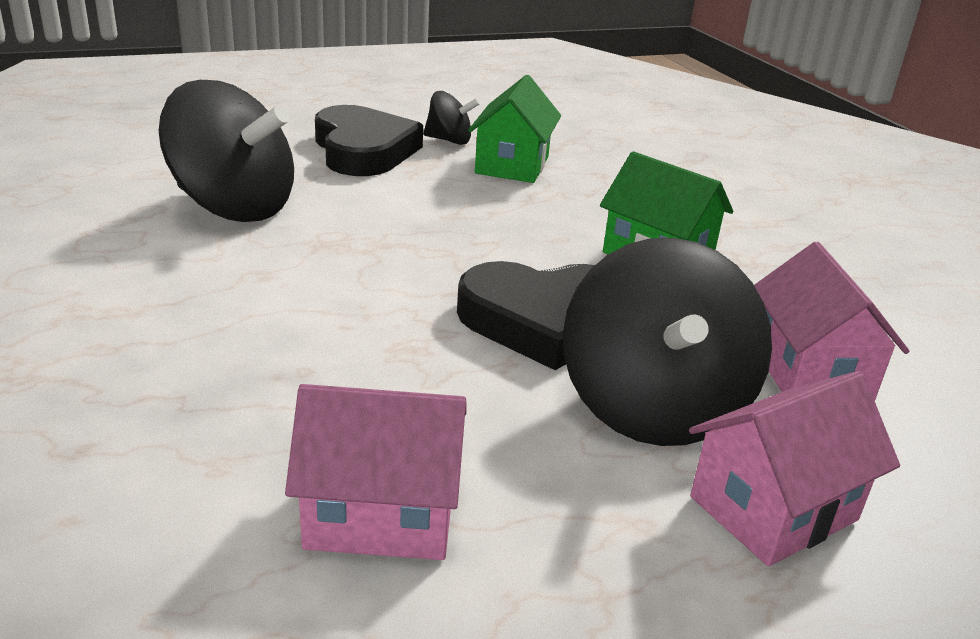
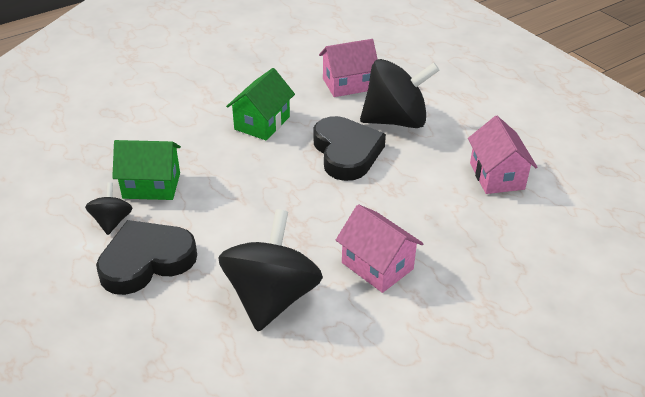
camera: 100 degrees left, 10 degrees up
pink house [689,371,900,566] -> pink house moved to [336,204,423,293]

